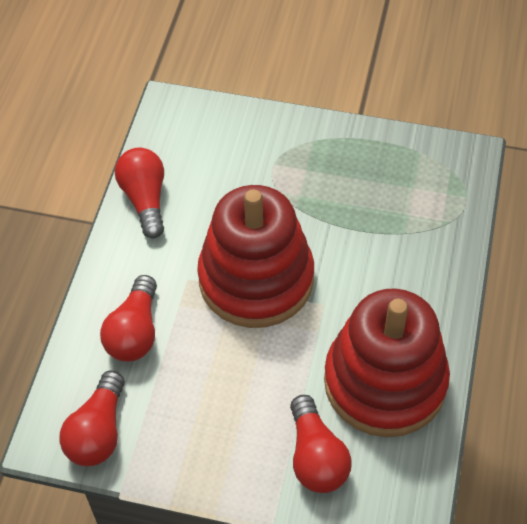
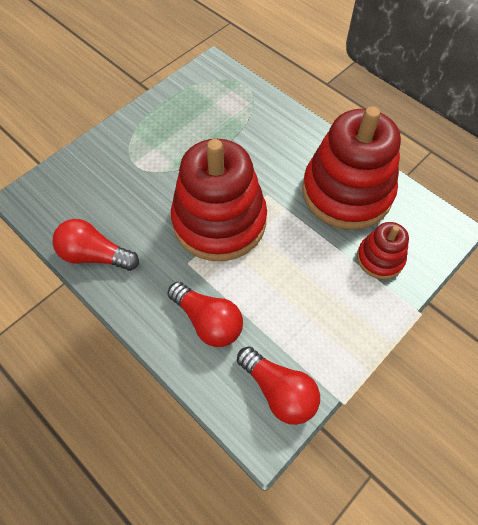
camera: 60 degrees left, 5 degrees up
red light bulb [290,395,352,493] -> red stacking toy [357,222,409,279]

